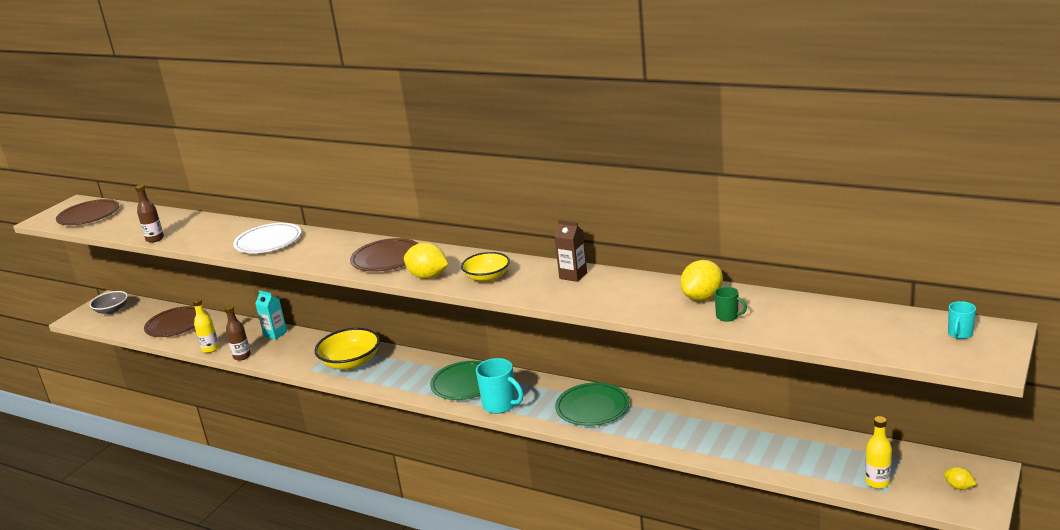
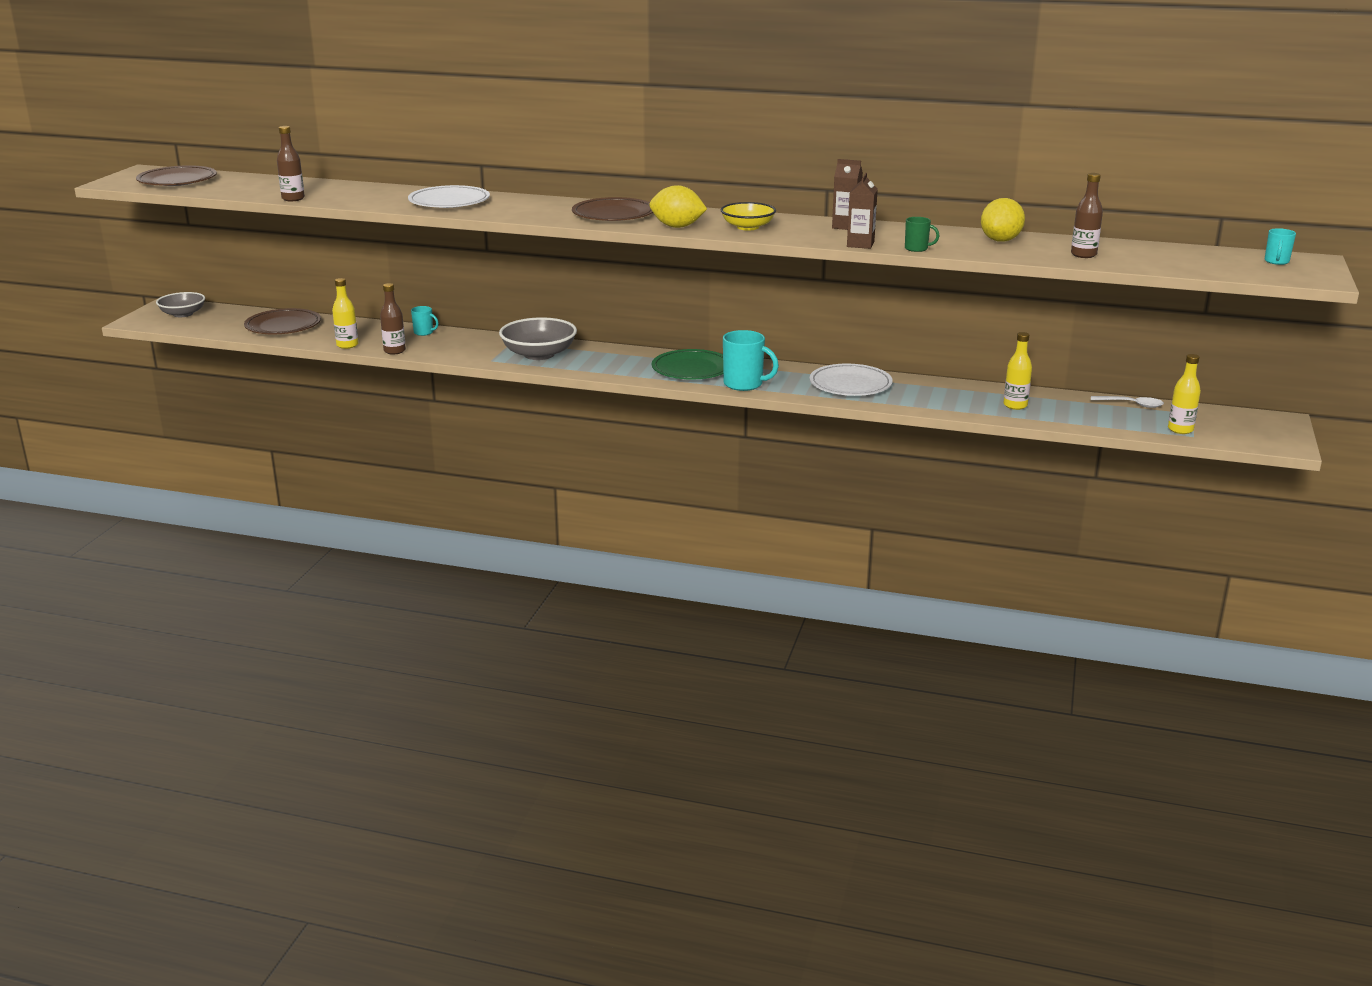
camera: 15 degrees left, 0 degrees up
turquoise carton [255,290,287,340] -> turquoise mug [411,306,439,336]
yellow bowl [315,328,380,370] -> grey bowl [499,317,577,360]
green plate [555,382,630,426] -> white plate [809,364,893,396]
green mug [714,287,747,322] -> green mug moved to [905,217,939,252]
yellow lemon [944,467,976,490] -> none
none -> brown carton [847,173,878,249]
none -> yellow bottle [1003,332,1032,410]
none -> brown bottle [1071,173,1103,258]
none -> white spoon [1091,396,1164,408]

